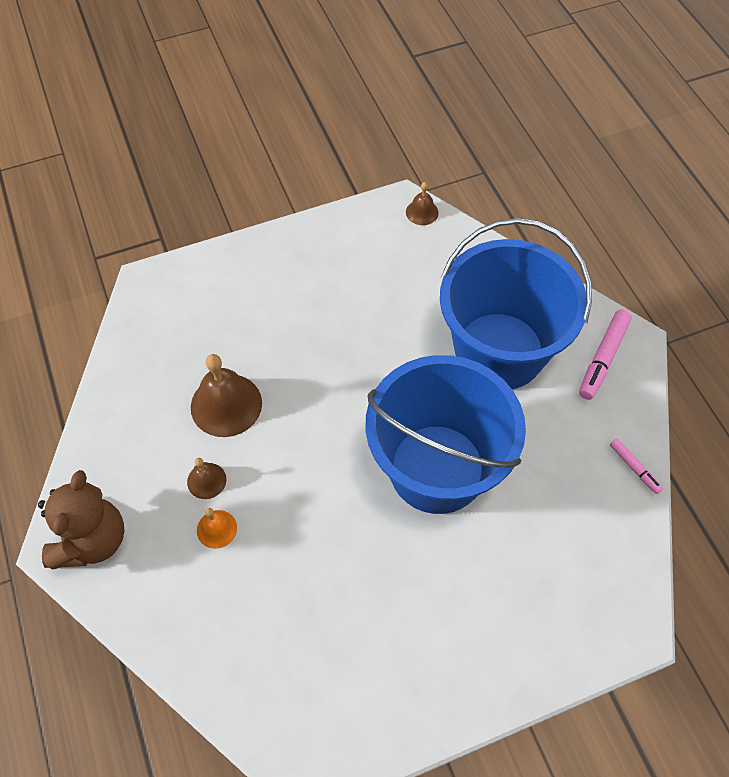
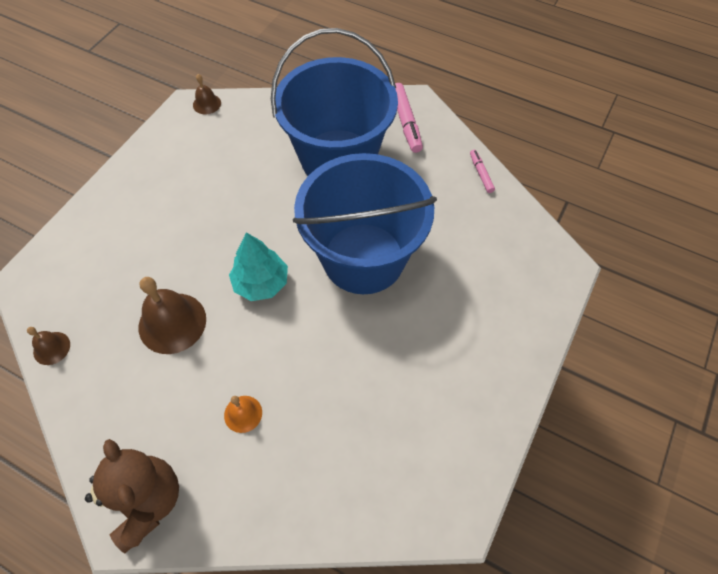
camera: 40 degrees left, 0 degrees up
brown bell [187,458,226,499] -> brown bell moved to [27,327,70,365]
pink marker [610,439,663,494] -> pink marker turned 120 degrees counterclockwise [470,150,495,193]
none -> turquoise tree [229,232,288,301]

